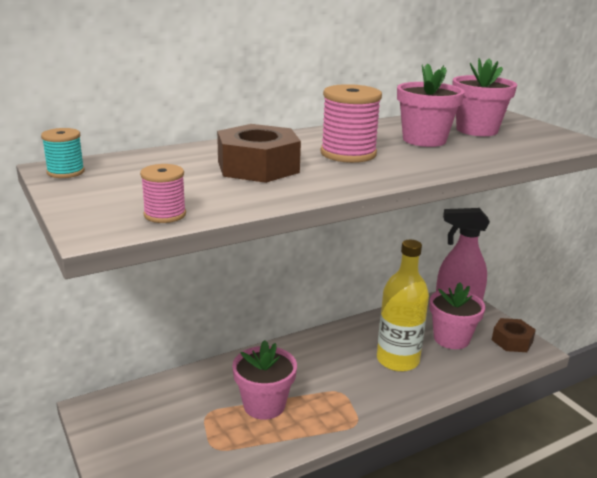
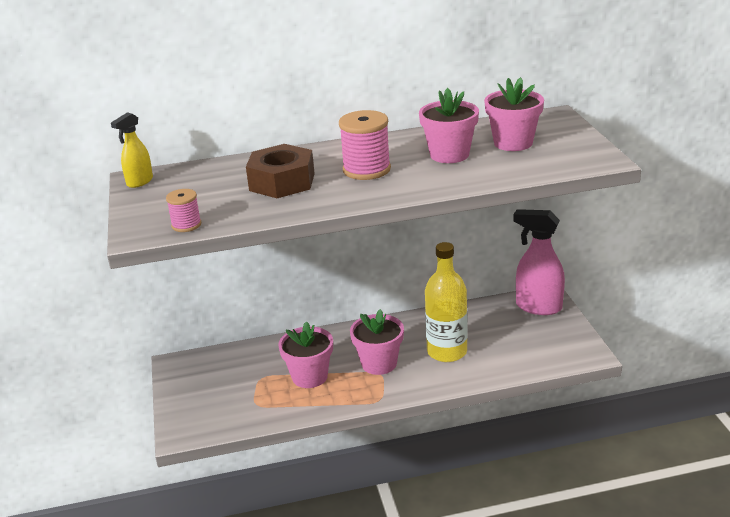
camera: 20 degrees right, 5 degrees up
turquoise spool [41,128,85,178] -> yellow spray bottle [111,112,153,188]
pink flower pot [429,282,485,349] -> pink flower pot moved to [350,309,404,375]
brown nut [492,318,536,352] -> none

